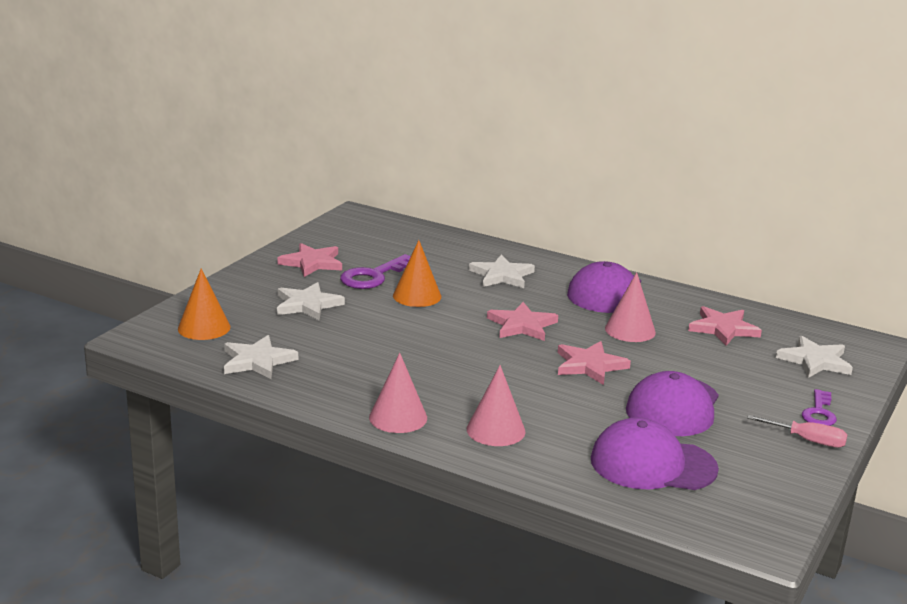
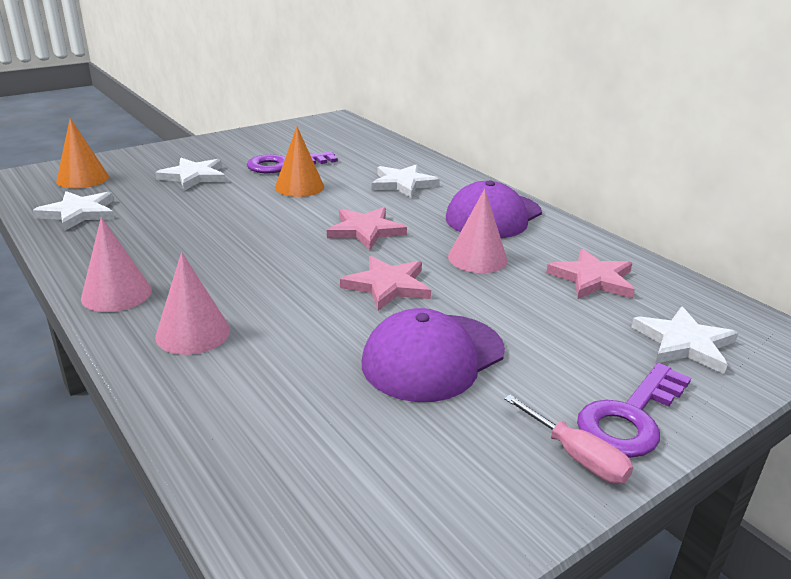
camera: 25 degrees right, 5 degrees up
pink star [278,243,342,277] -> none
purple cap [591,417,719,490] -> none
purple key [802,389,837,426] -> purple key [577,363,691,458], size x1.56

